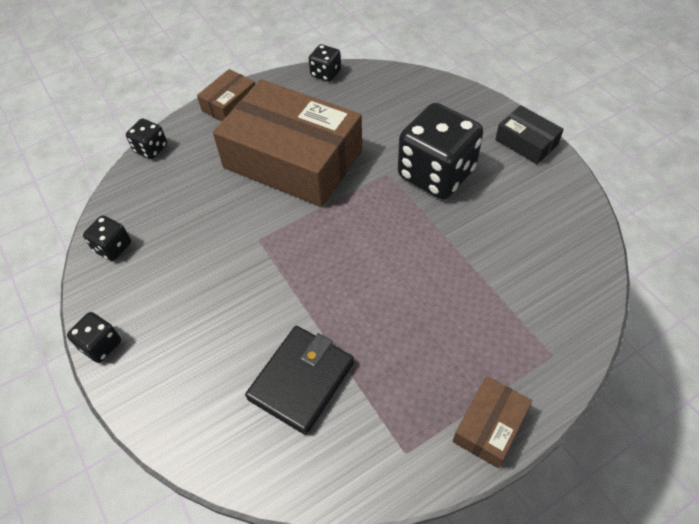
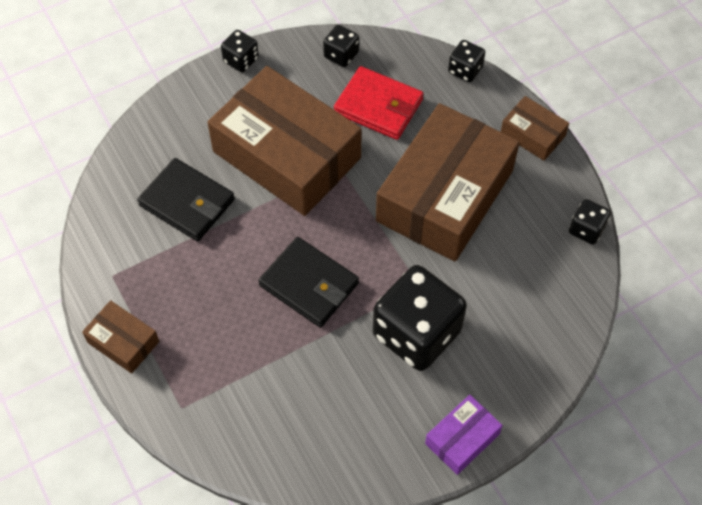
camera: 90 degrees right, 5 degrees up
black box [495,105,564,164] -> purple box [425,395,503,475]
none -> brown box [207,66,362,216]
none -> black wallet [258,237,359,327]
none -> red wallet [334,66,424,140]

